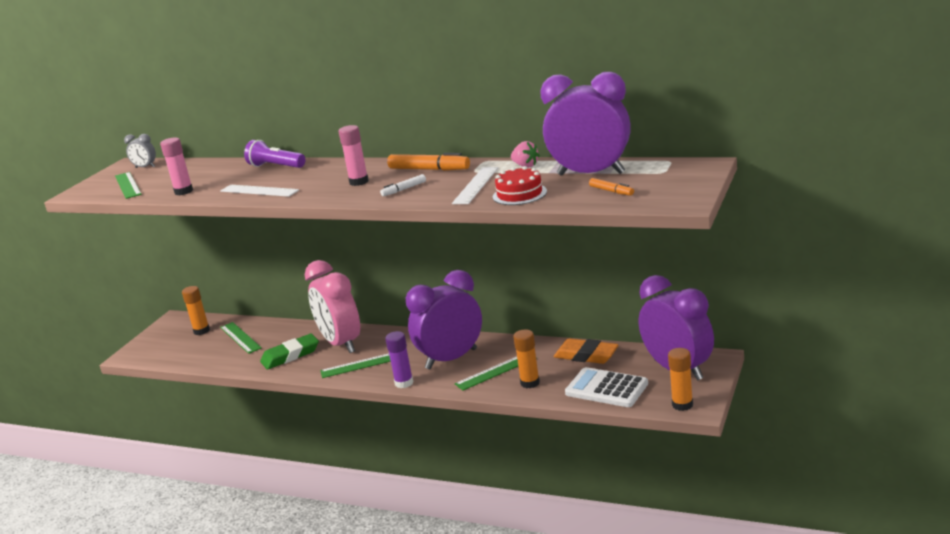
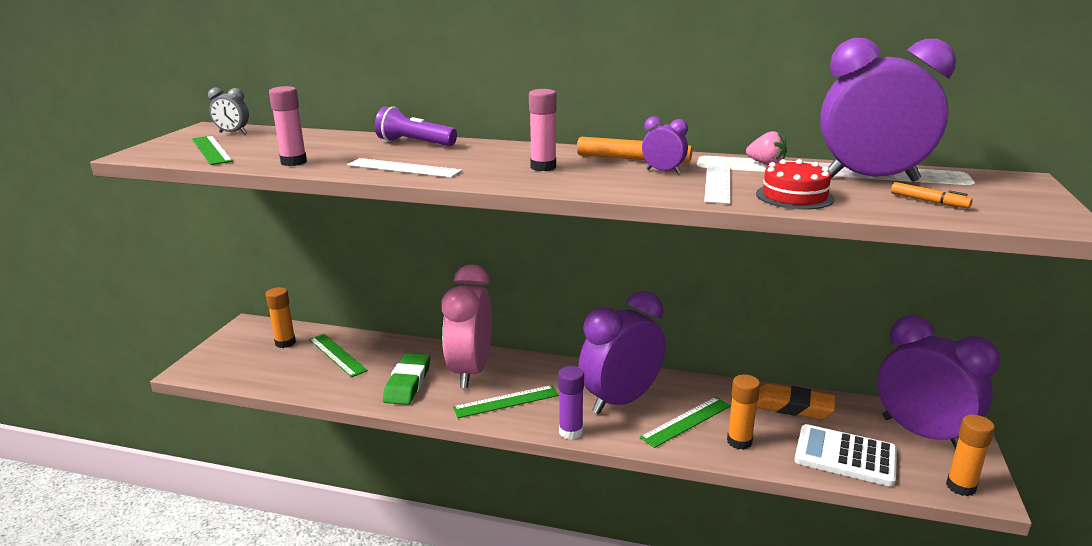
camera: 10 degrees left, 0 degrees up
green eraser [260,334,319,369] -> green eraser turned 45 degrees counterclockwise [383,353,430,405]
pink clock [305,260,360,353] -> pink clock turned 45 degrees clockwise [442,264,492,388]
white marker [380,174,426,196] -> none
none -> purple clock [642,116,688,174]

